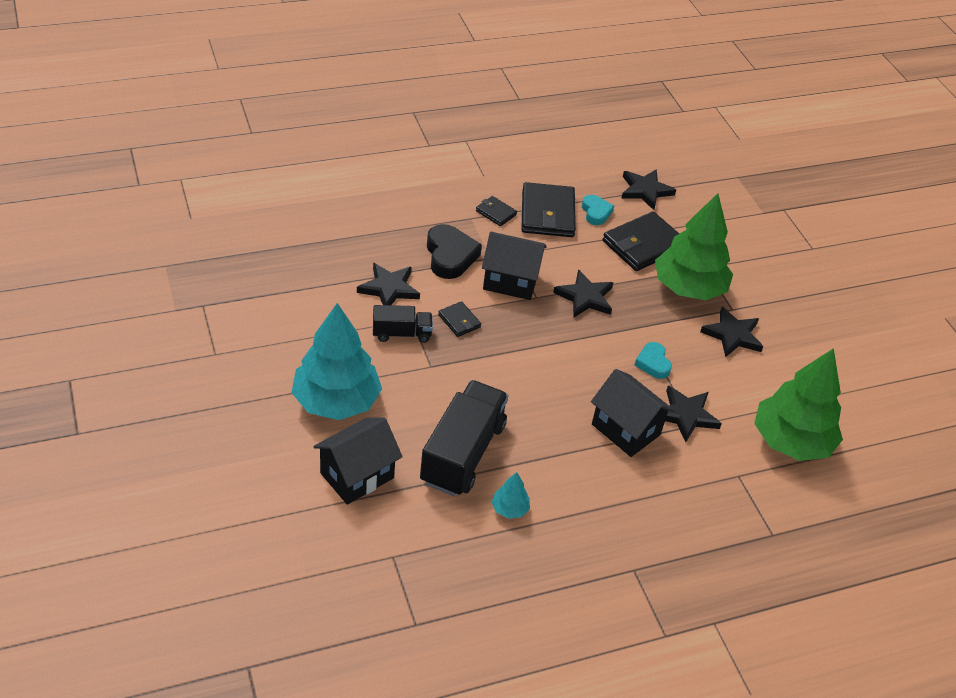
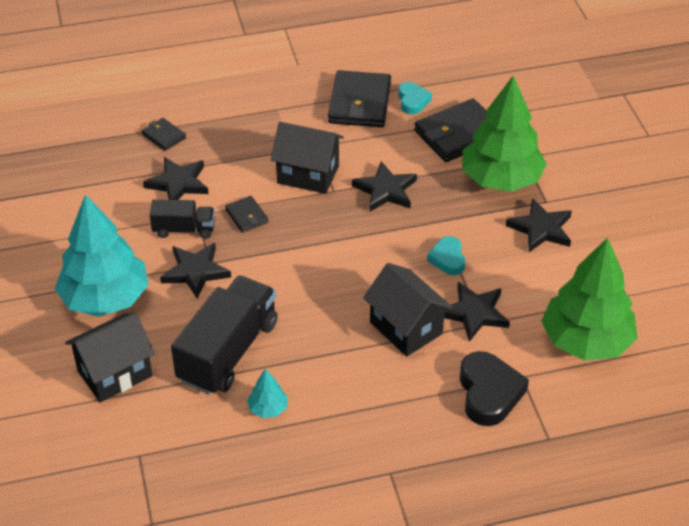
camera: 10 degrees right, 0 degrees up
black heart [427,224,482,279] -> black heart moved to [460,351,529,426]
black wallet [476,196,517,226] -> black wallet moved to [142,118,186,151]
black star [621,169,676,210] -> black star moved to [160,243,231,299]

